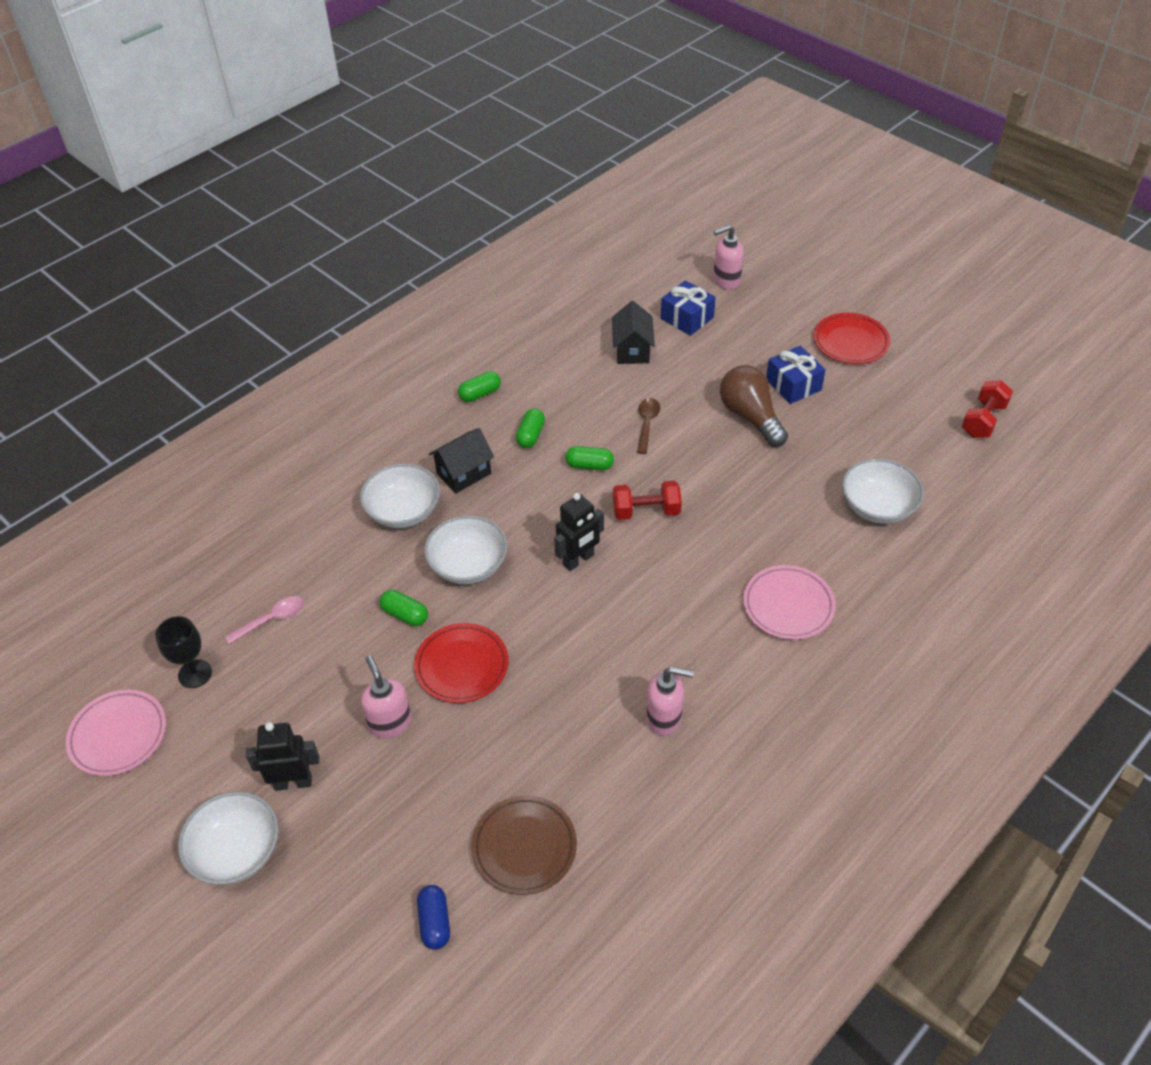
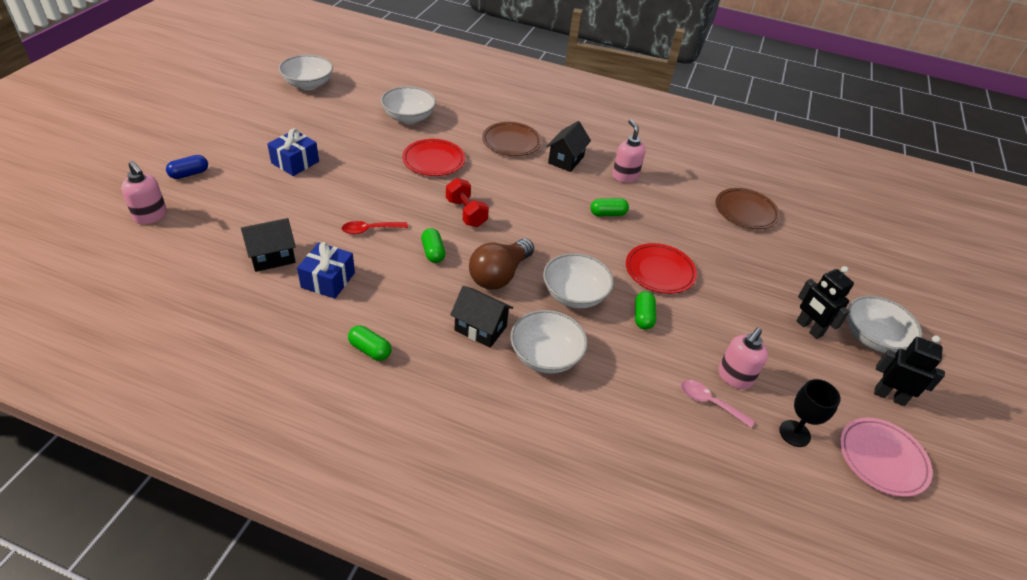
camera: 120 degrees left, 5 degrees down
pink soap dispenser [361,655,411,738] -> pink soap dispenser moved to [718,328,768,389]
blue capsule [417,885,450,950] -> blue capsule moved to [166,155,208,179]
green capsule [516,408,545,448] -> green capsule moved to [590,198,629,216]
black robot [554,493,604,571] -> black robot moved to [874,336,945,406]
brown spoon [637,398,660,454] -> red spoon [342,221,408,234]
blue gift [661,280,716,336] -> blue gift moved to [297,242,355,299]
brown light bulb [720,365,788,447] -> brown light bulb moved to [469,239,534,289]
pink plate [743,565,836,640] -> brown plate [482,122,542,156]
red plate [814,313,890,364] -> red plate moved to [402,139,465,176]
red dumbbell [962,380,1013,438] -> white bowl [279,55,333,90]
none -> black house [546,121,591,172]

